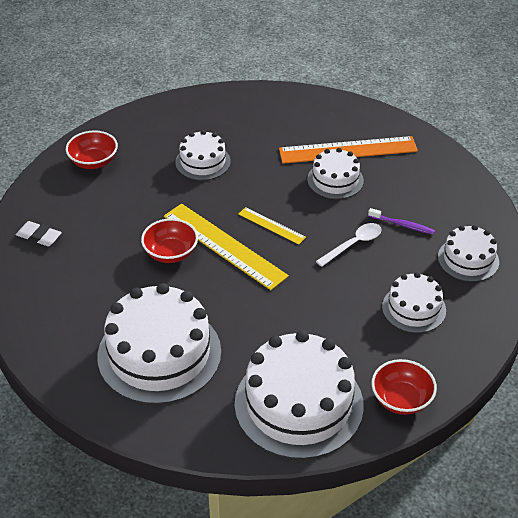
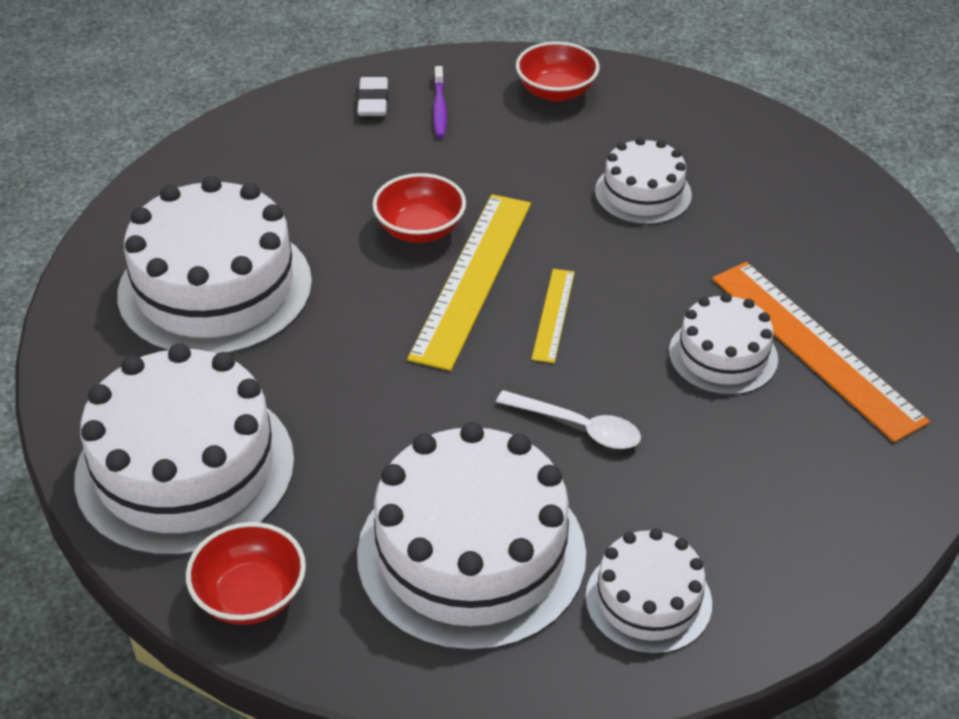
camera: 65 degrees right, 0 degrees up
purple toothbrush [368,208,435,235] -> purple toothbrush moved to [433,66,447,138]
white cake [382,272,446,333] -> white cake [357,422,586,652], size x1.86

